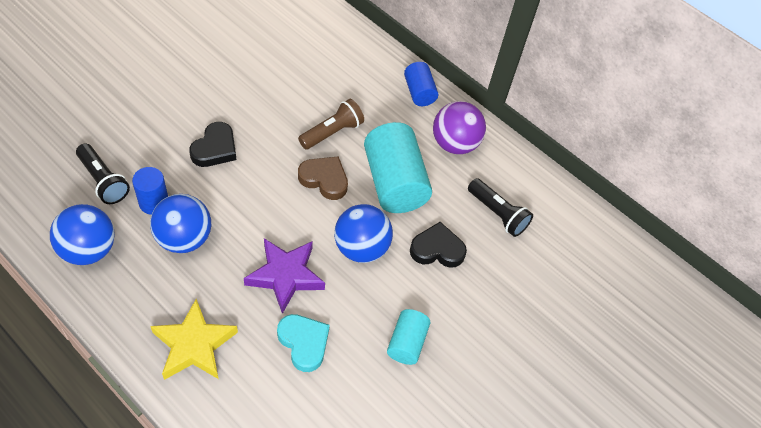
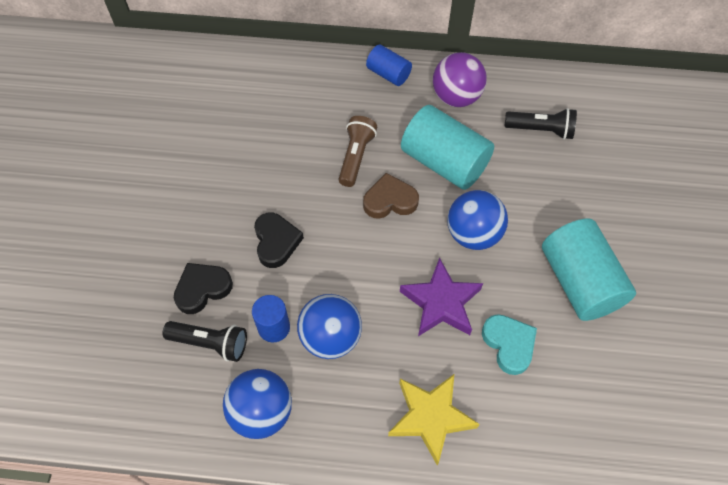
camera: 30 degrees left, 5 degrees up
turquoise heart [277,314,330,372] -> turquoise heart turned 45 degrees clockwise [482,314,537,375]
turquoise cylinder [387,309,430,365] -> turquoise cylinder [542,218,636,321], size x1.85
black heart [410,222,467,268] -> black heart moved to [174,263,233,314]

